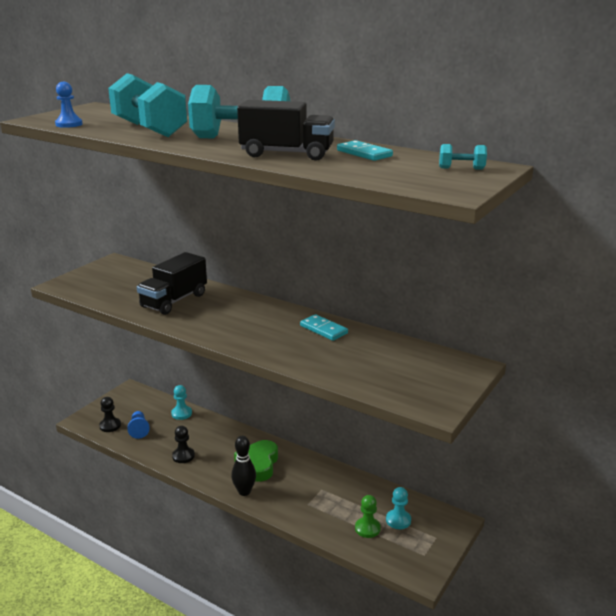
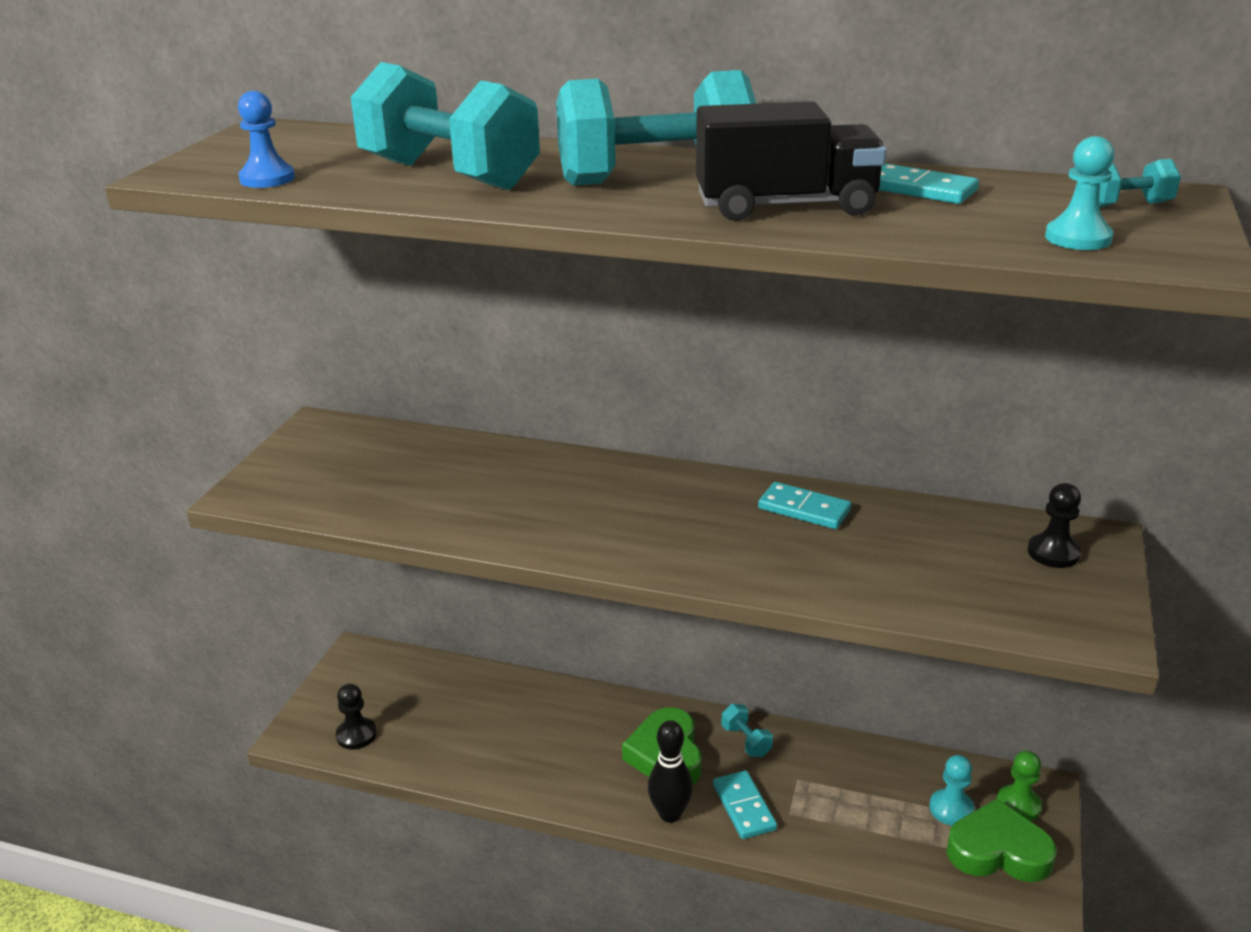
camera: 15 degrees left, 5 degrees up
blue pawn [127,411,150,439] -> none
black truck [137,252,207,315] -> none
turquoise pawn [171,385,192,420] -> turquoise pawn moved to [1045,136,1115,250]
black pawn [172,426,195,463] -> black pawn moved to [1028,483,1081,568]
green pawn [355,495,381,538] -> green pawn moved to [997,751,1042,821]
none -> turquoise domino [713,770,777,839]
none -> turquoise dumbbell [721,704,773,757]
none -> green heart [946,798,1057,882]

